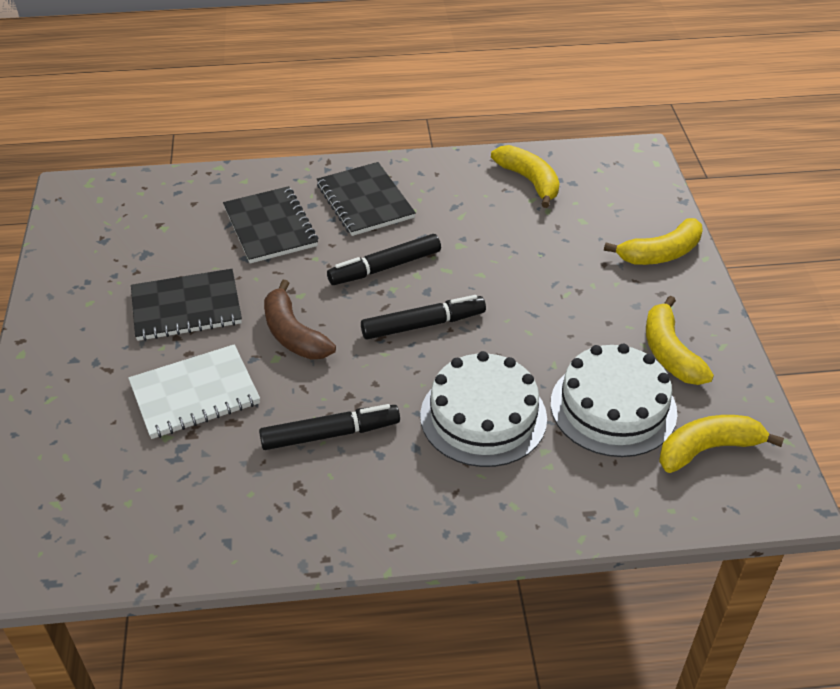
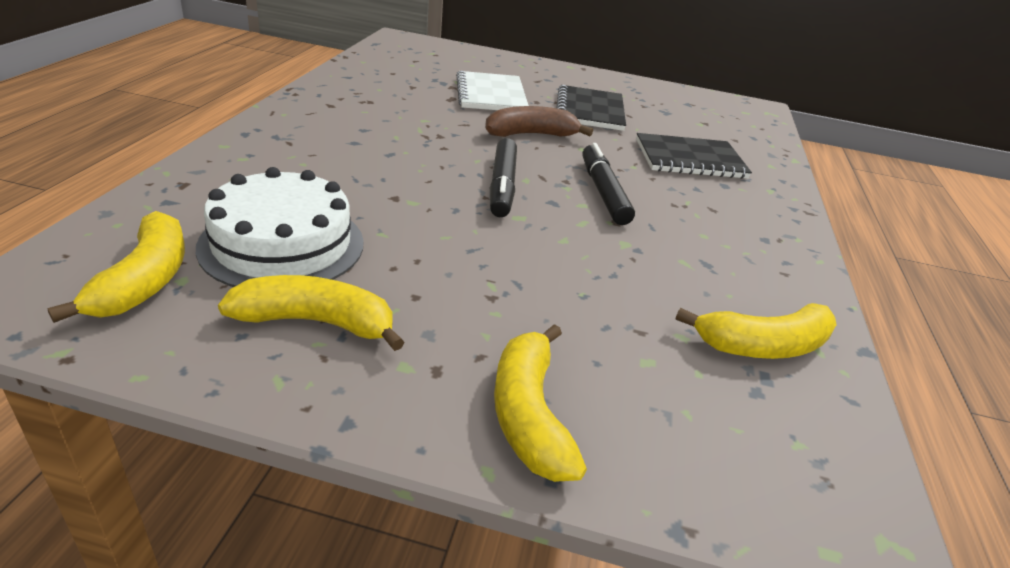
camera: 105 degrees right, 10 degrees down
black marker [259,404,400,450] -> none
black notebook [317,162,416,236] -> none
white cake [420,351,547,467] -> none

